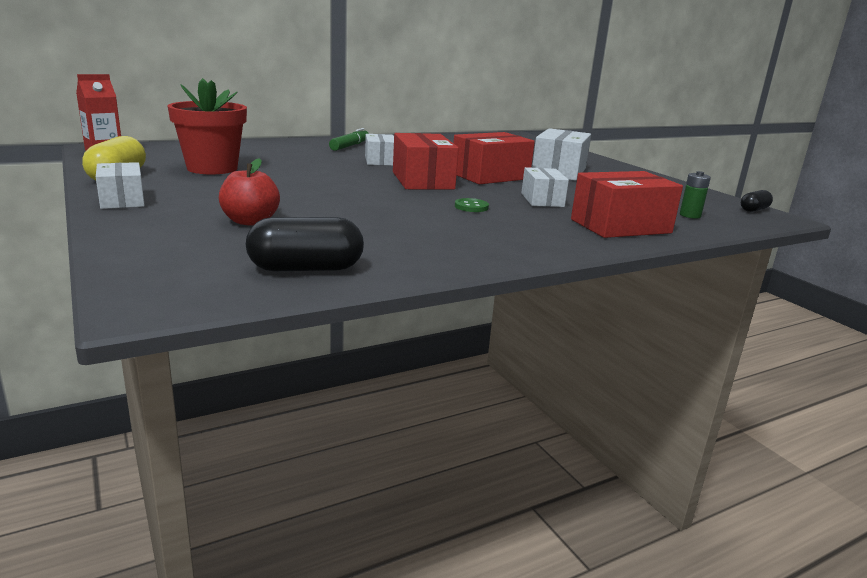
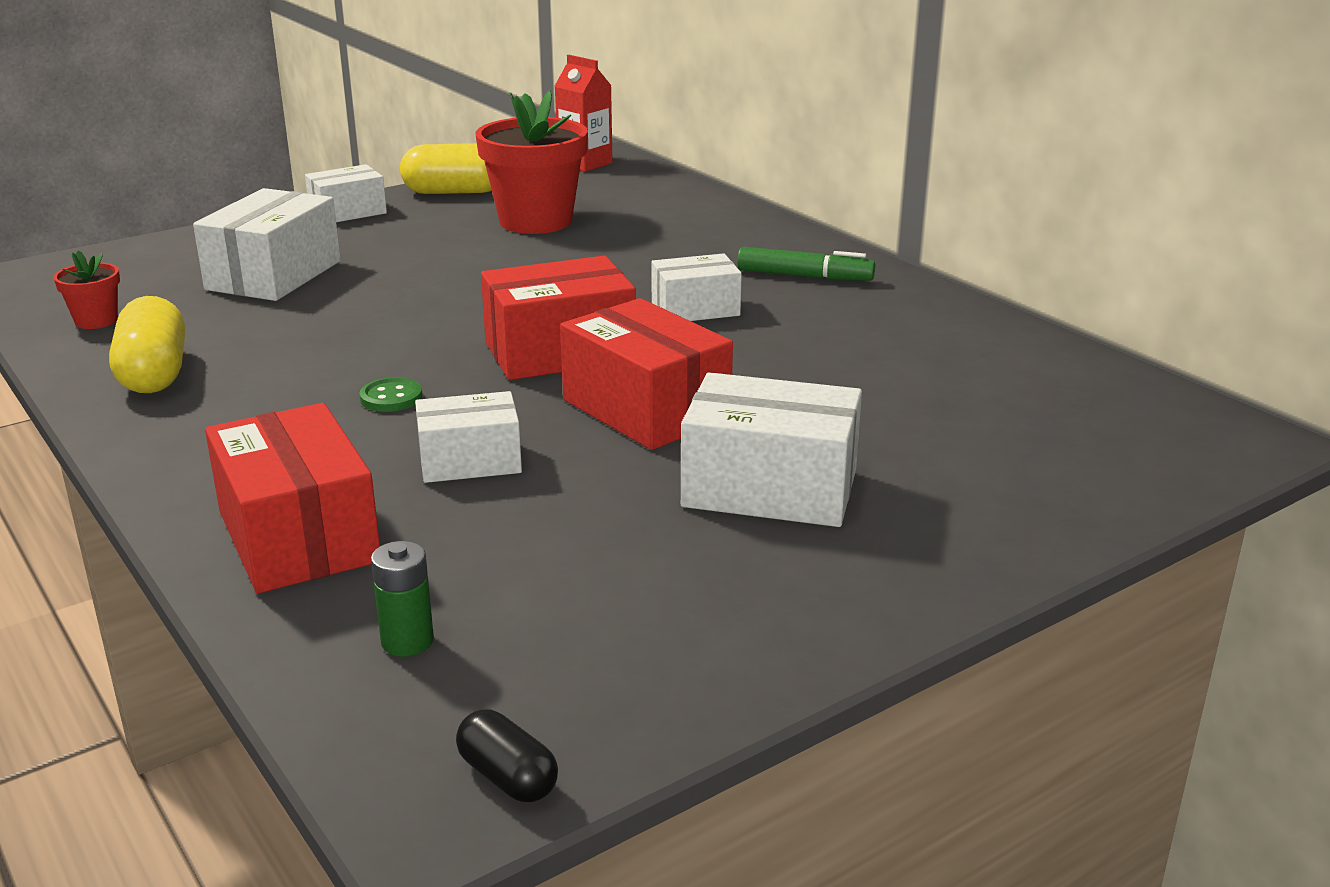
camera: 85 degrees right, 5 degrees up
red apple [219,158,280,226] -> white box [193,188,341,301]
black capsule [246,217,364,271] -> red flower pot [53,251,120,329]
none -> yellow capsule [109,296,185,393]

